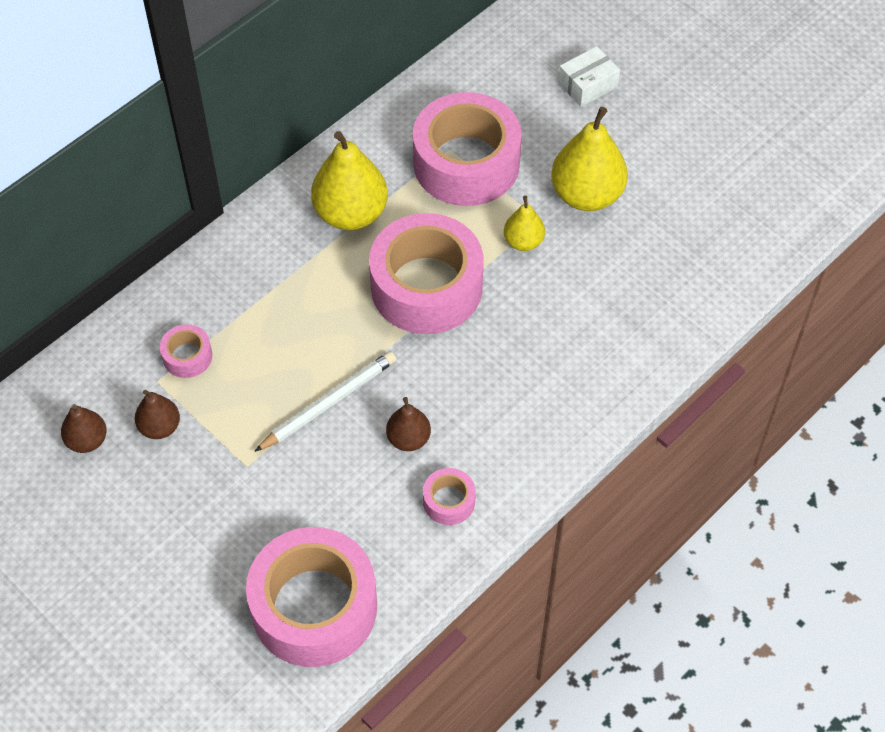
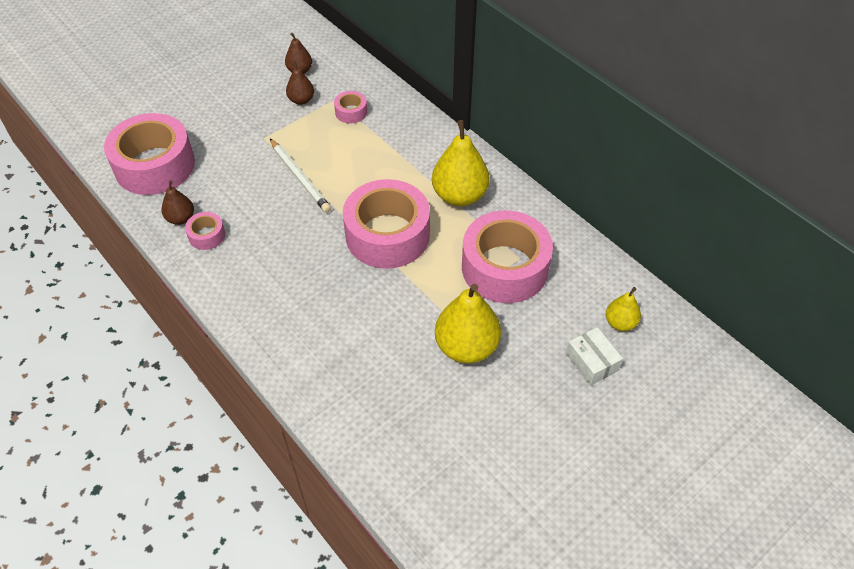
camera: 95 degrees right, 5 degrees down
brown pear [386,397,431,451] -> brown pear moved to [161,180,194,225]
yellow pear [504,196,545,251] -> yellow pear moved to [606,287,641,331]

